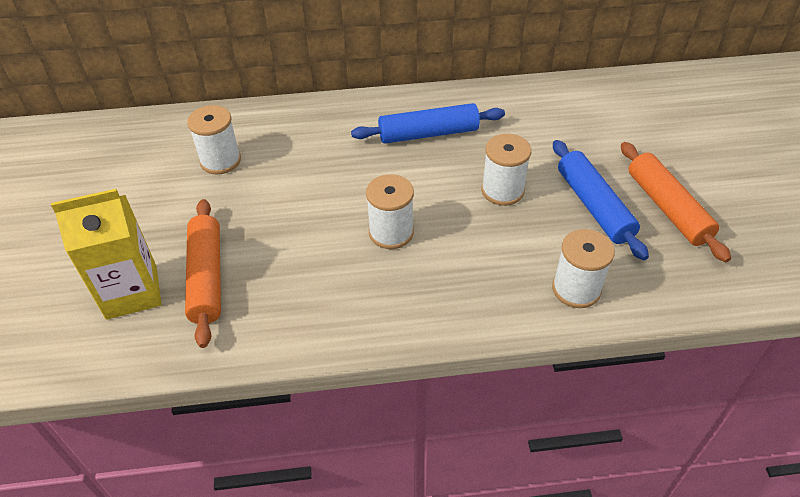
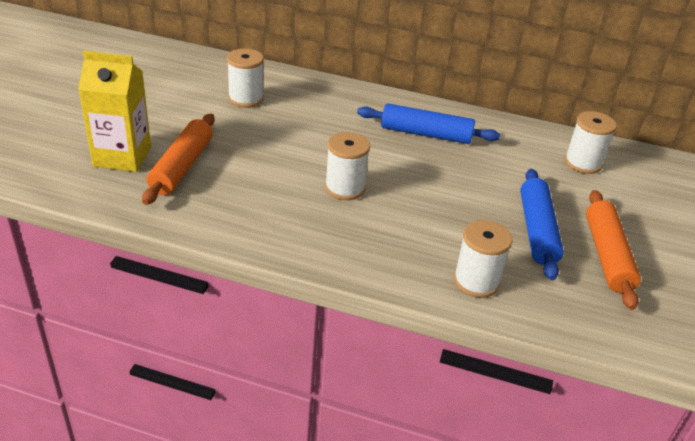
camera: 20 degrees right, 10 degrees down
white spool [481,134,531,206] -> white spool moved to [564,111,617,174]

